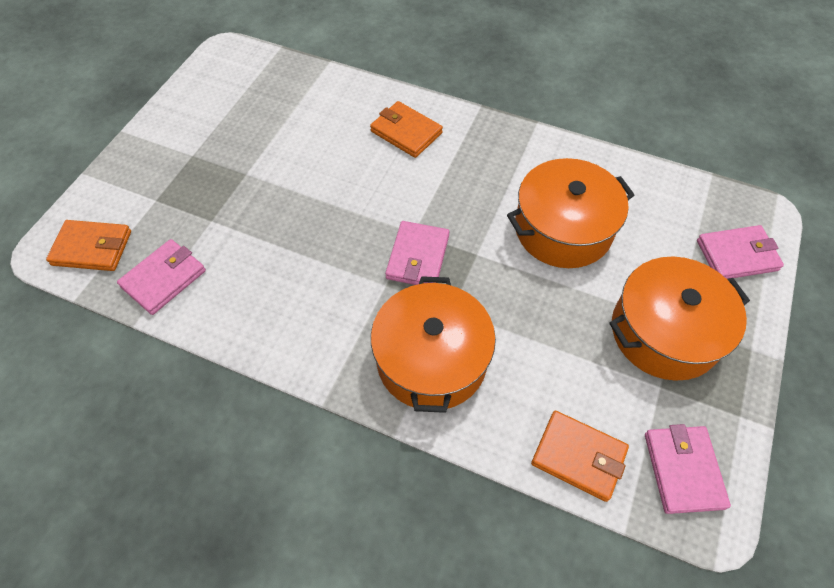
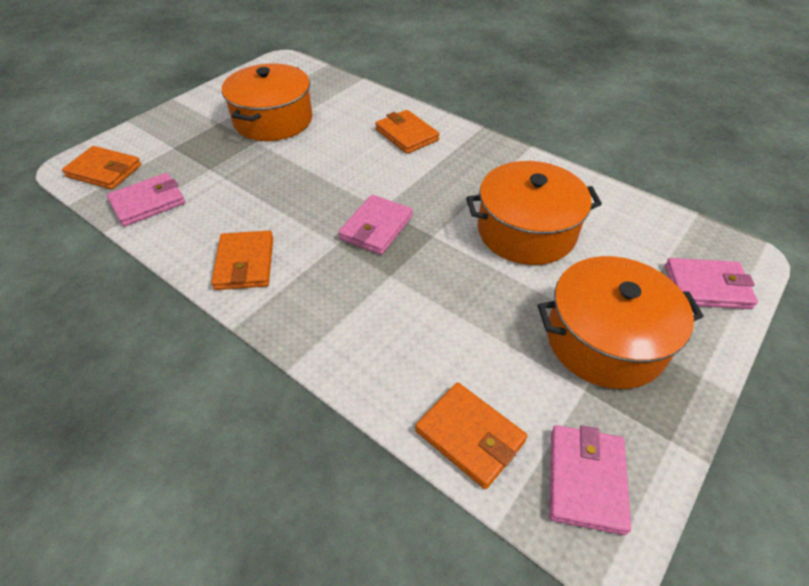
camera: 15 degrees right, 10 degrees down
orange pot [371,276,496,413] -> orange pot moved to [222,64,313,141]
none -> orange wallet [211,230,273,290]

